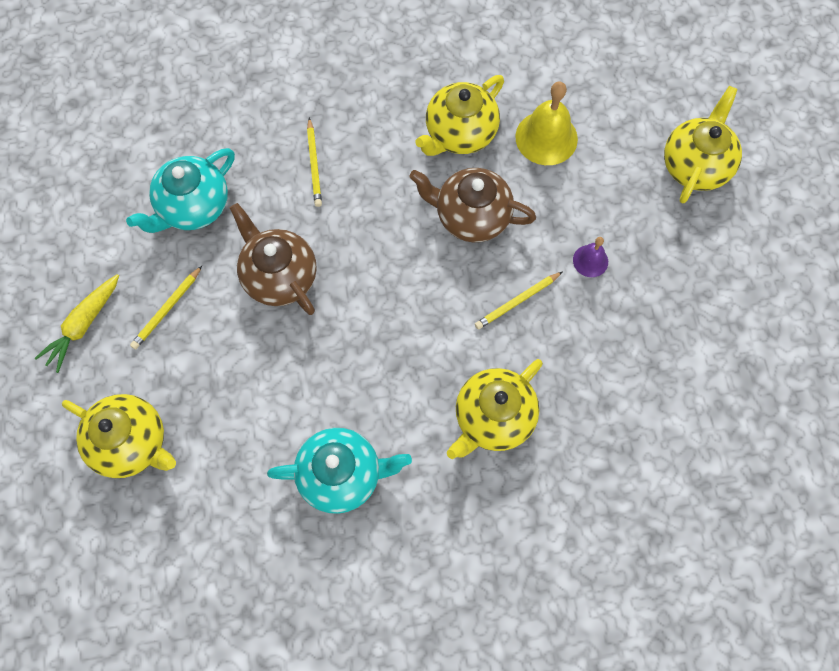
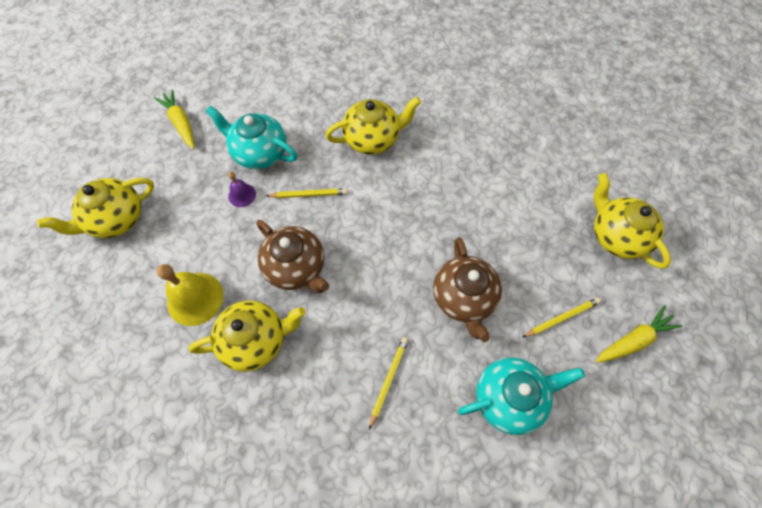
camera: 150 degrees left, 5 degrees down
turquoise teapot [267,428,412,514] -> turquoise teapot moved to [206,106,297,169]
none -> yellow carrot [154,89,195,149]

